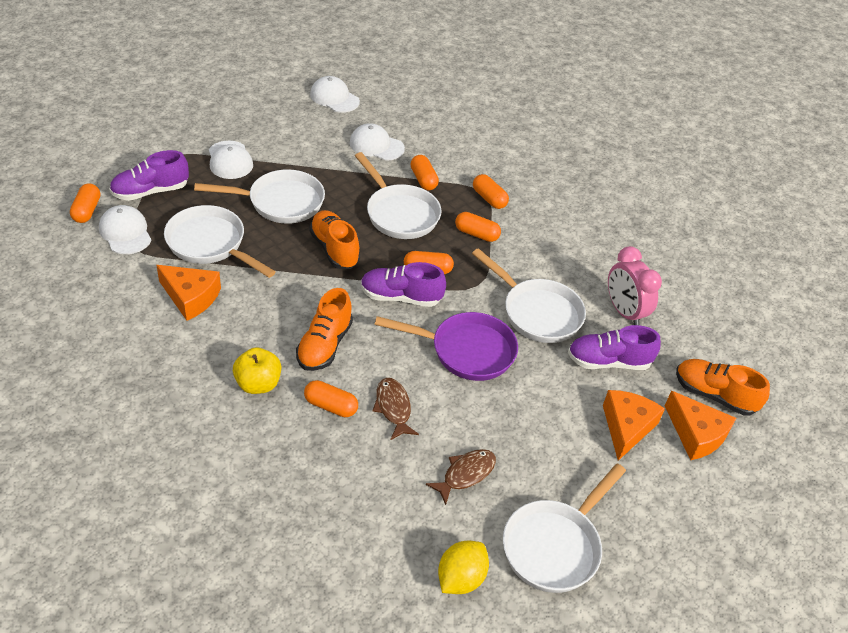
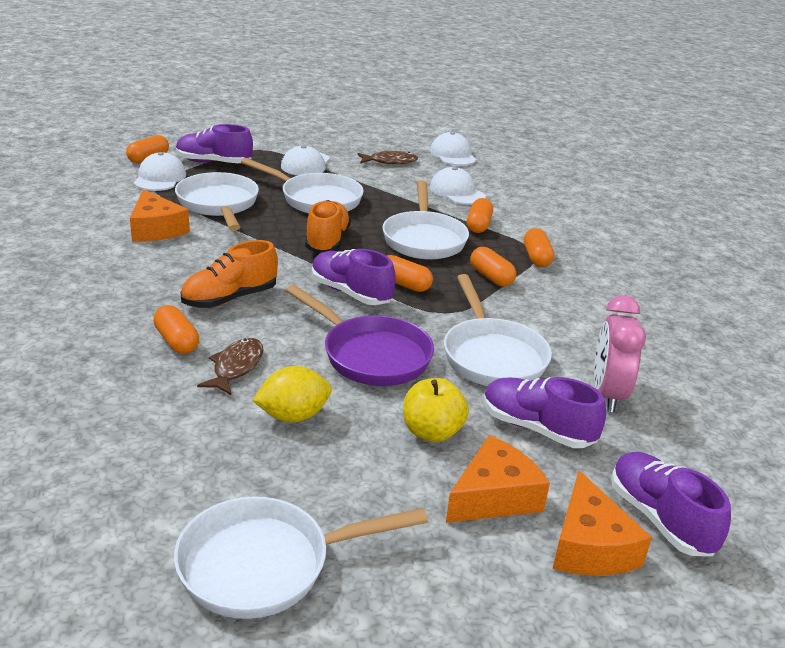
camera: 35 degrees right, 15 degrees down
yellow apple [233,347,281,394] -> yellow apple moved to [403,378,469,442]
brown fish [426,449,496,505] -> brown fish moved to [357,151,418,164]
yellow lemon [438,541,489,594] -> yellow lemon moved to [252,366,332,422]
orange shoe [676,359,770,416] -> purple shoe [611,452,731,556]

